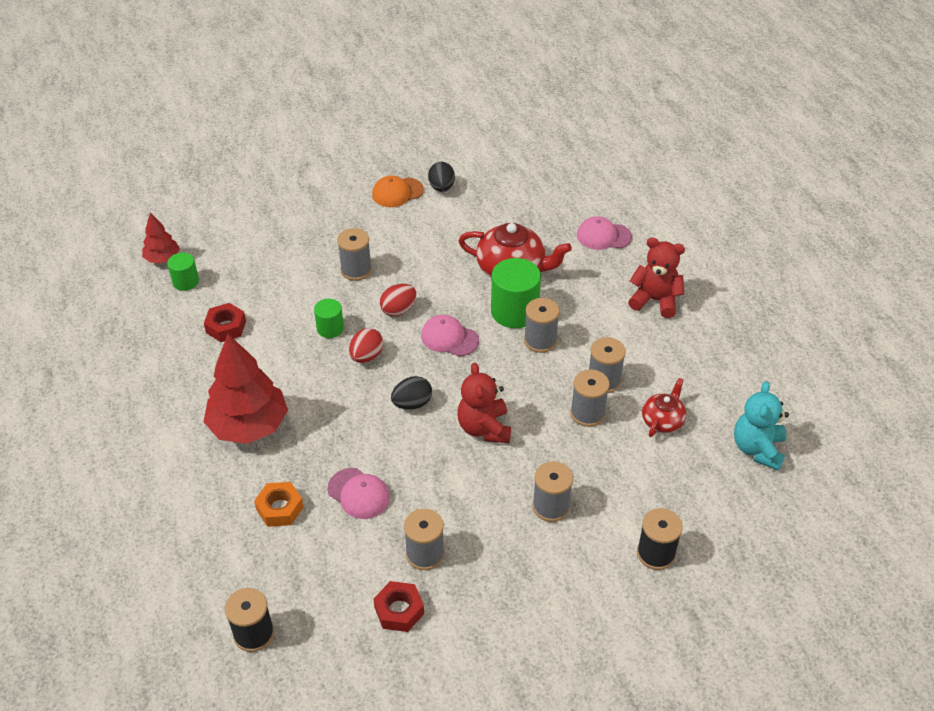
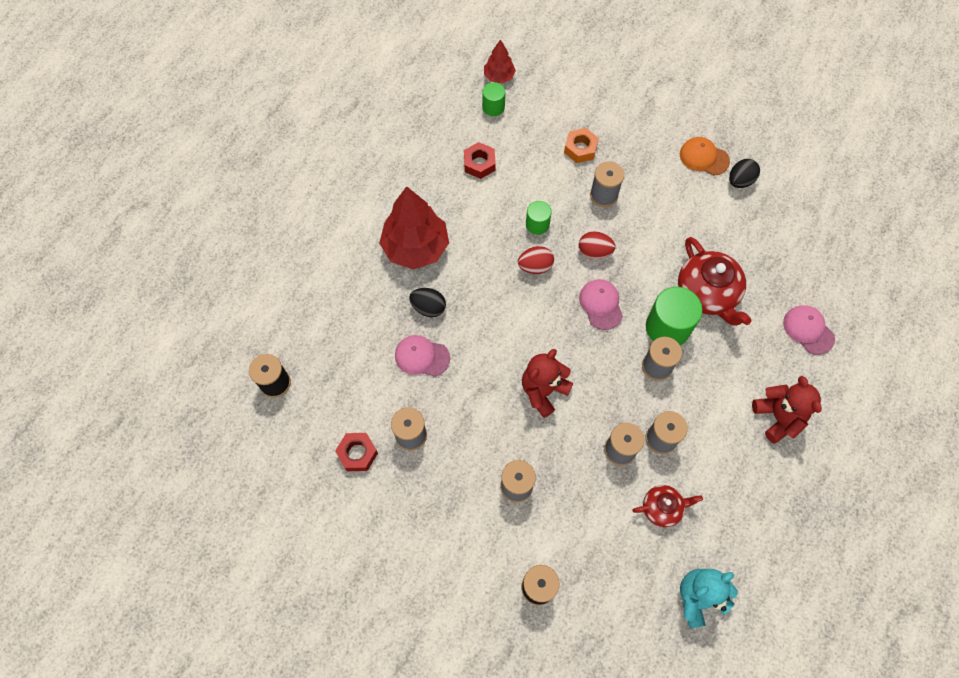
camera: 50 degrees right, 20 degrees up
orange nut [254,482,304,527] -> orange nut moved to [564,128,599,163]
pink cap [327,468,390,519] -> pink cap turned 105 degrees clockwise [395,335,450,377]
black egg [391,376,432,410] -> black egg moved to [409,288,446,317]

